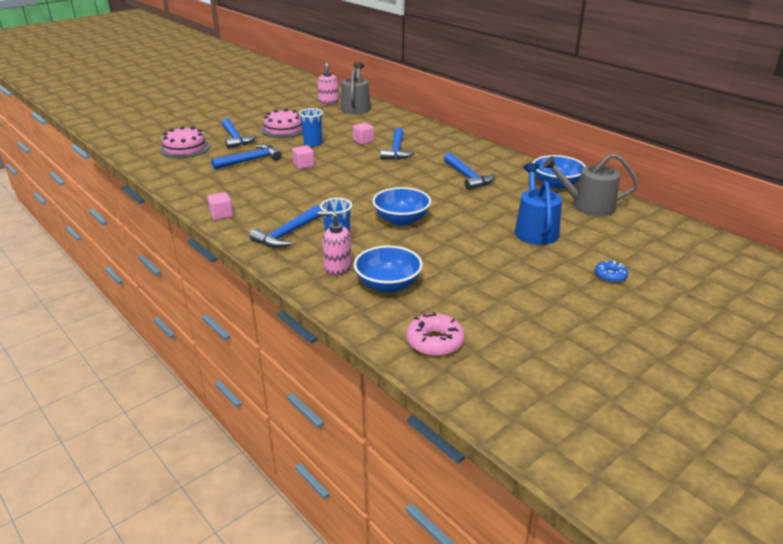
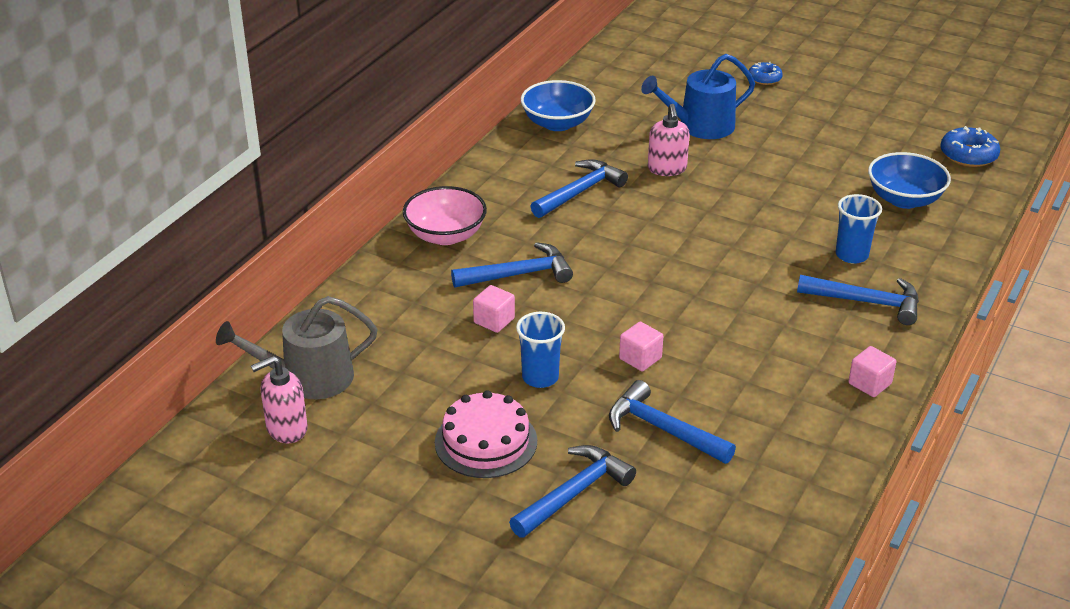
camera: 110 degrees left, 5 degrees up
pink cake [160,126,210,158] -> none
pink soap dispenser [318,211,352,276] -> pink soap dispenser moved to [648,104,690,176]
blue bowl [372,187,431,226] -> none
pink donut [407,312,465,356] -> blue donut [940,126,1000,167]
grey watering can [542,153,638,216] -> none
none -> pink bowl [403,186,487,245]

